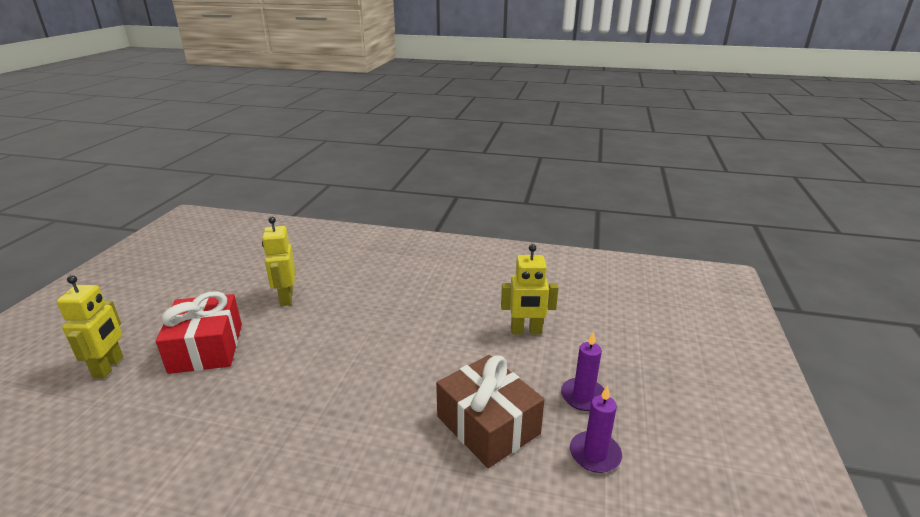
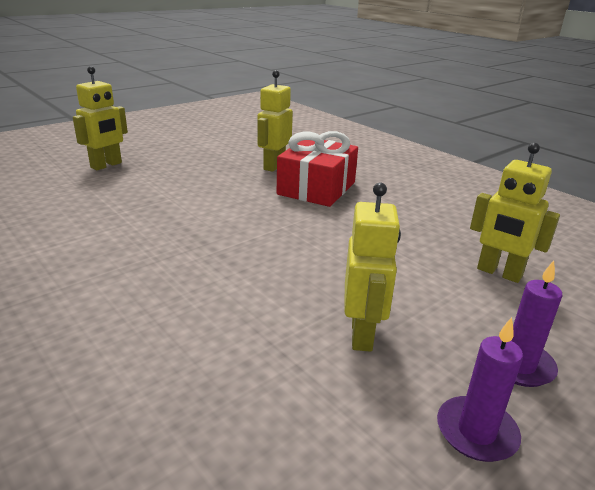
camera: 35 degrees right, 0 degrees up
red gift [156,291,242,374] -> red gift moved to [277,131,358,207]
brown gift [436,355,545,468] -> yellow robot [344,182,401,352]

